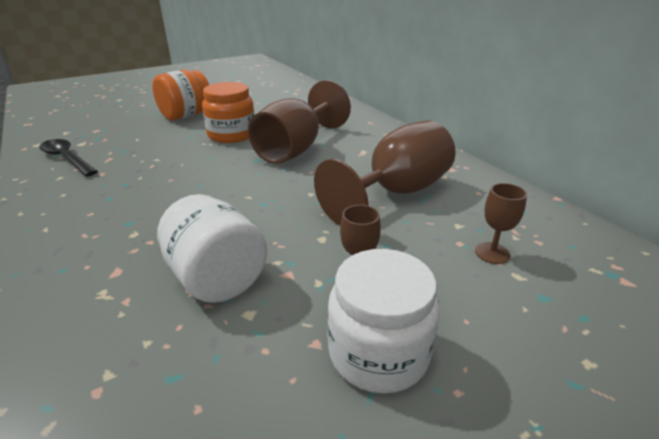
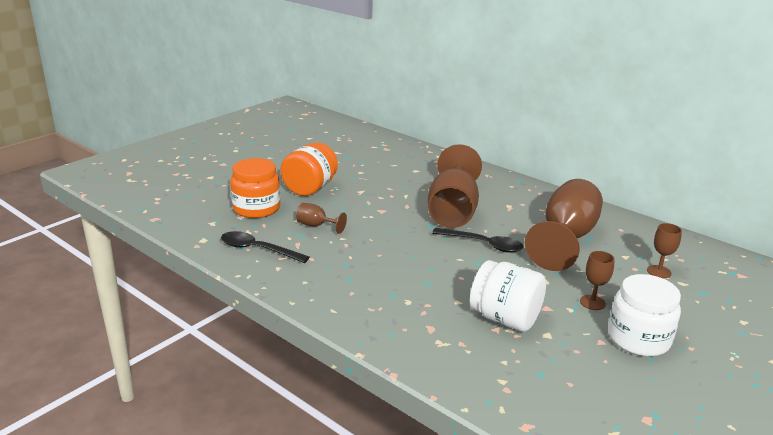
camera: 20 degrees left, 5 degrees down
orange jar [202,82,255,143] -> orange jar moved to [230,158,280,218]
none -> brown goblet [296,203,347,234]
none -> black spoon [432,228,524,253]

